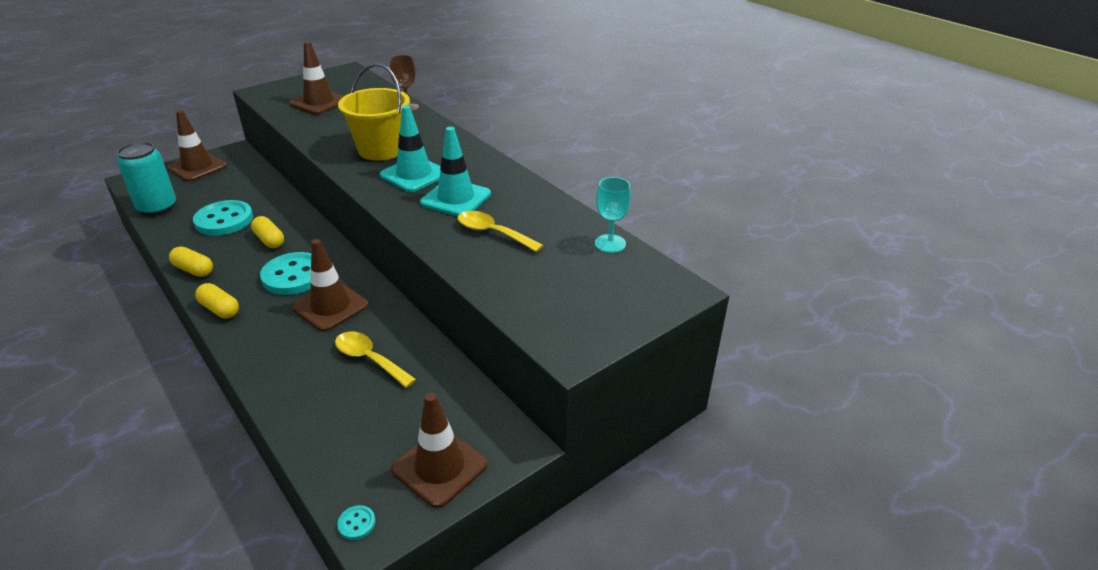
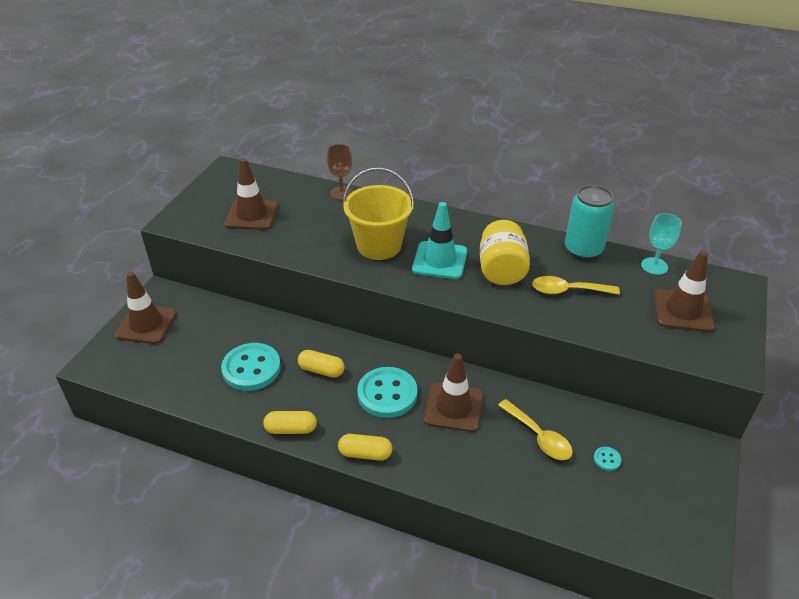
camera: 30 degrees left, 5 degrees up
turquoise can [117,142,176,216] -> turquoise can moved to [565,185,615,260]
yellow spoon [335,331,416,388] -> yellow spoon turned 135 degrees counterclockwise [498,399,573,460]
turquoise button [337,505,375,540] -> turquoise button moved to [594,447,621,471]
brown traffic cone [391,393,488,508] -> brown traffic cone moved to [654,251,715,332]
turquoise traffic cone [420,127,491,217] -> yellow jar [480,220,530,285]

